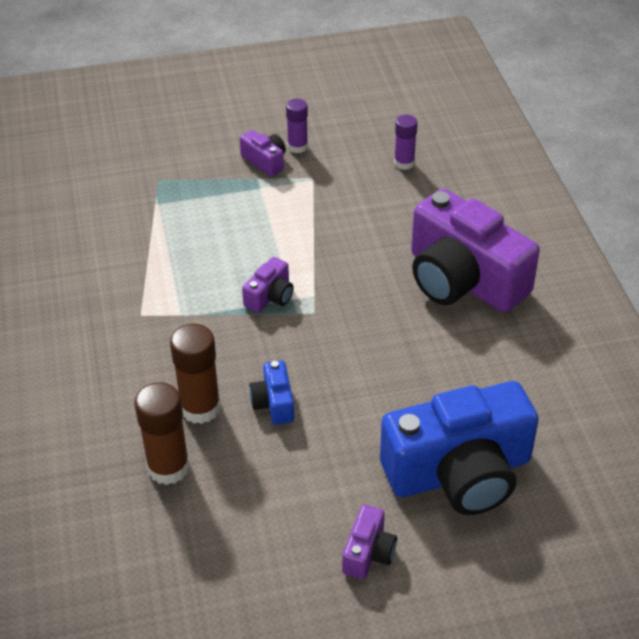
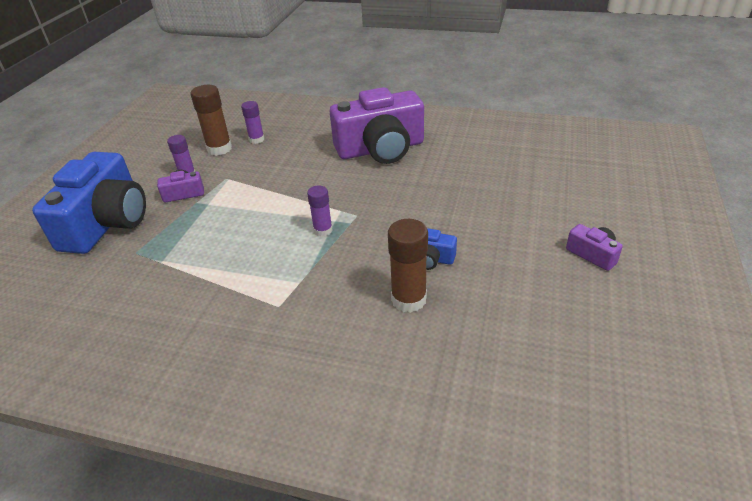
camera: 60 degrees left, 5 degrees down
brown glue stick [134,382,190,485] -> brown glue stick moved to [190,85,232,156]
purple camera [242,257,294,313] -> purple glue stick [307,185,333,237]
blue camera [380,381,539,515] -> blue camera moved to [32,152,146,254]

